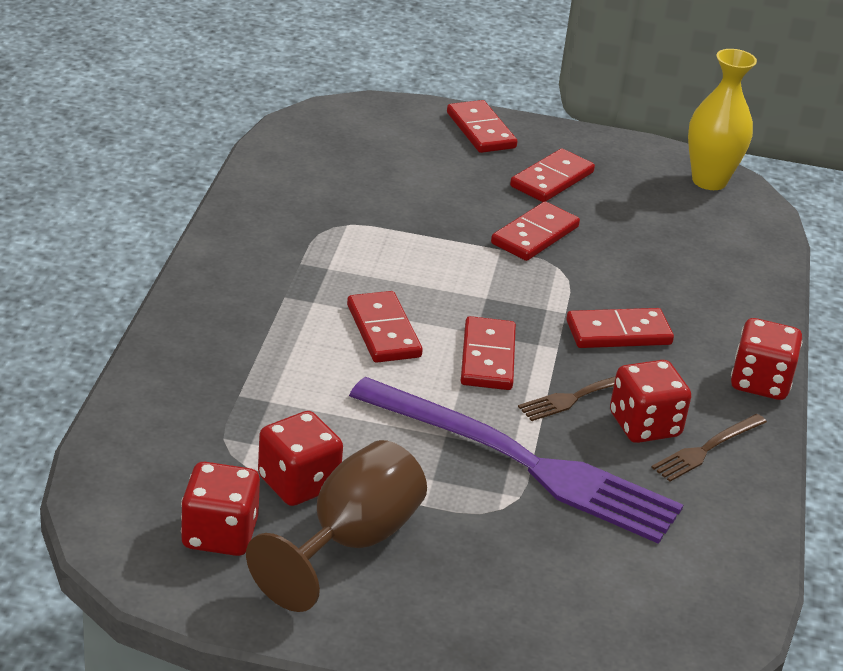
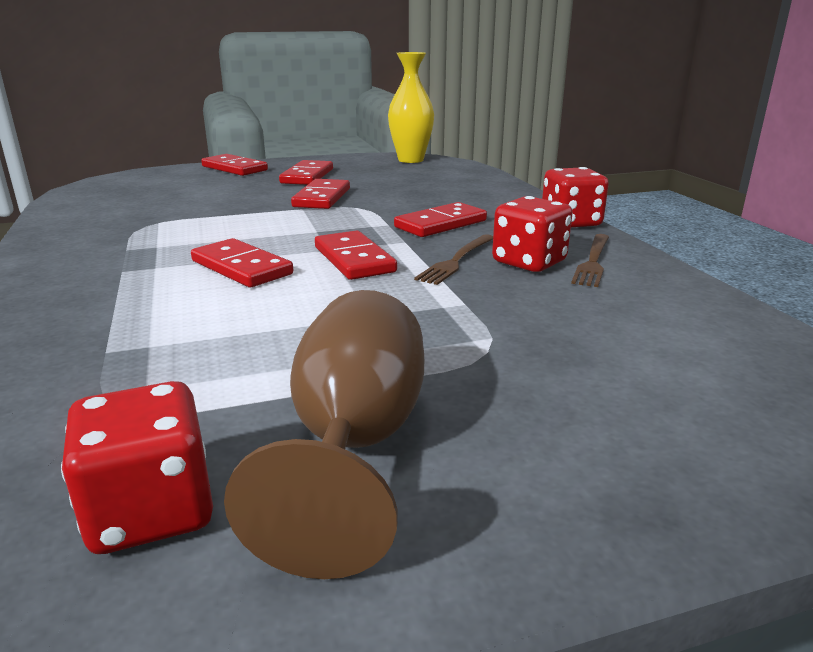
camera: 25 degrees left, 10 degrees down
red dice [258,411,343,506] -> none
purple fork [349,377,683,544] -> none

